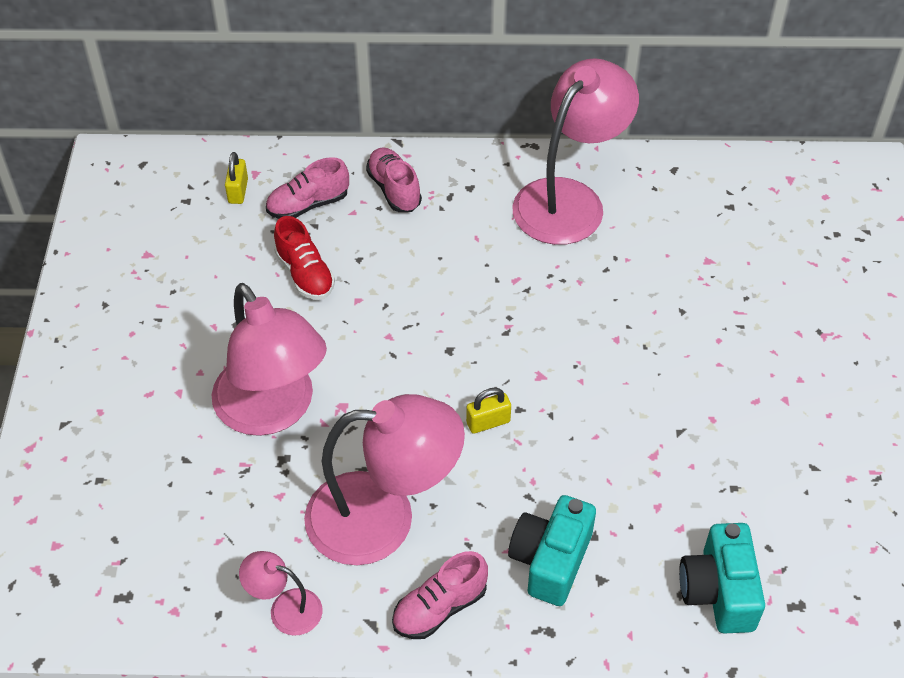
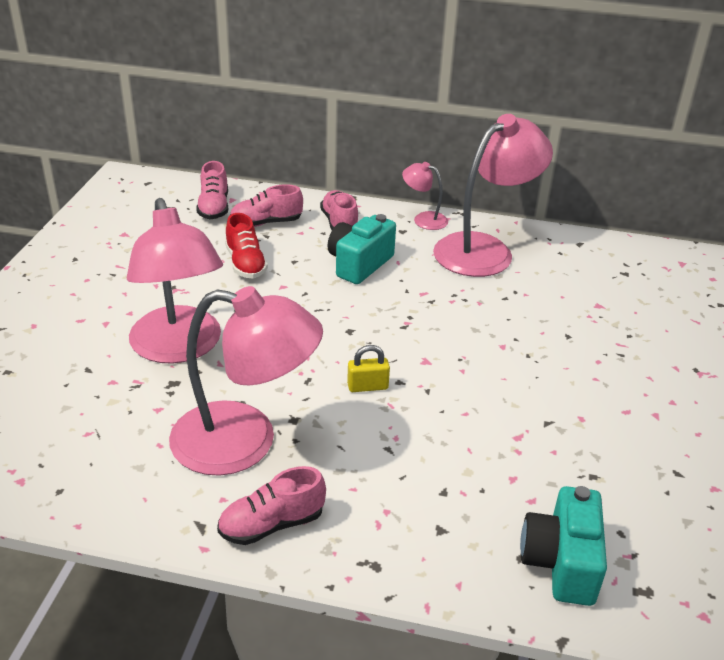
camera: 10 degrees right, 15 degrees down
yellow padlock [225,152,248,204] -> pink shoe [196,161,228,219]
pink lamp [239,551,323,636] -> pink lamp moved to [402,162,448,230]
turquoise camera [508,495,596,606] -> turquoise camera moved to [327,214,396,284]

